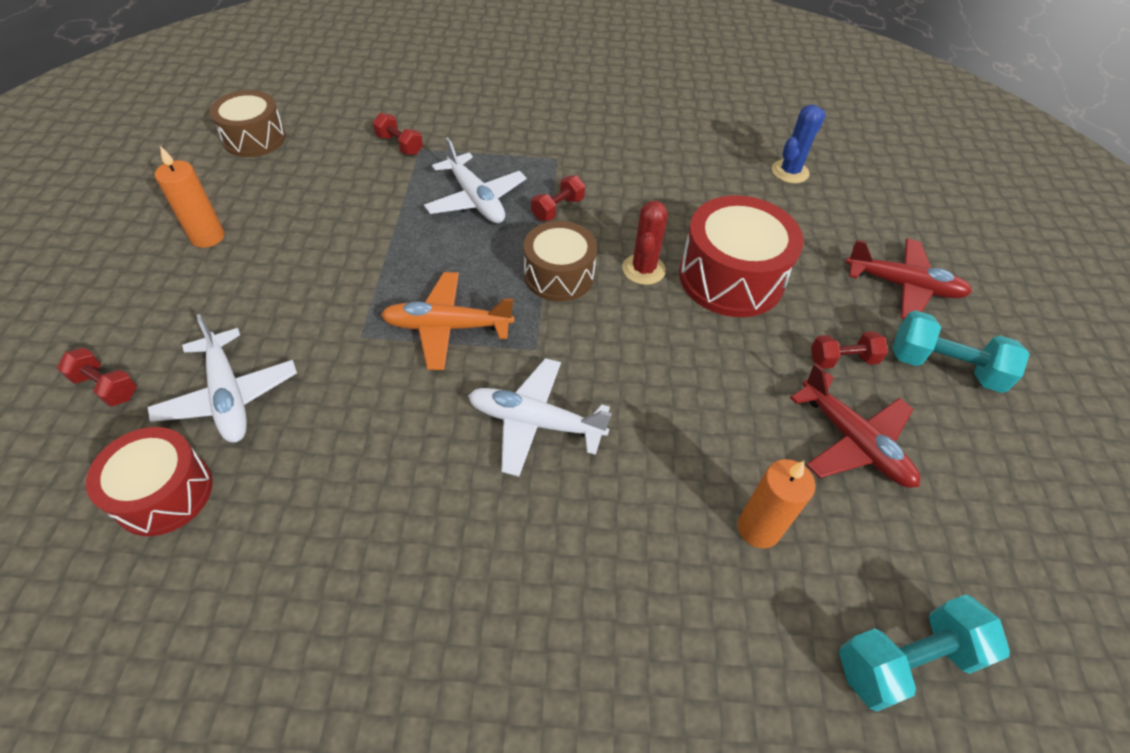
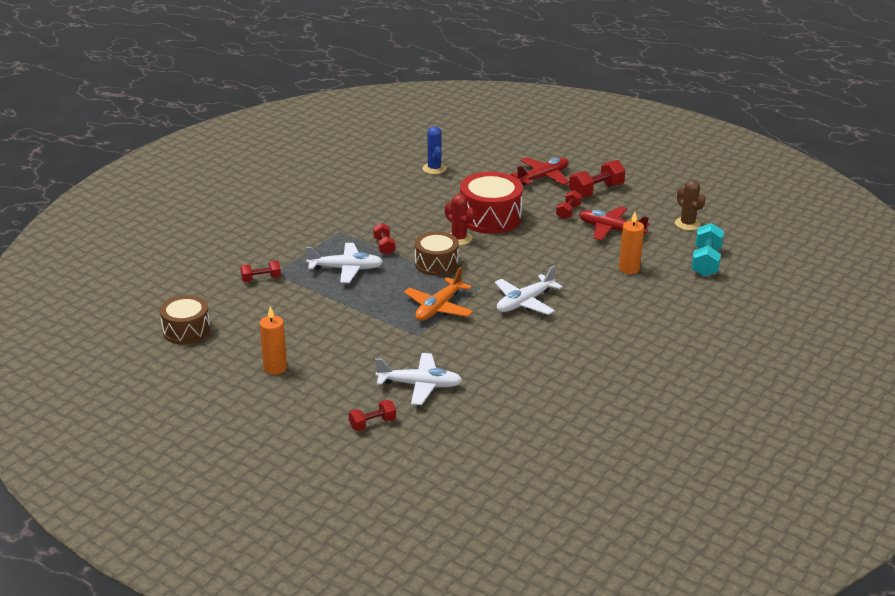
camera: 55 degrees left, 20 degrees down
red drum [86,427,213,536] -> none
red plane [790,363,920,488] -> red plane turned 150 degrees counterclockwise [579,206,649,241]
turquoise dumbbell [892,310,1030,393] -> red dumbbell [569,160,626,197]
none -> brown cactus [675,180,706,230]

